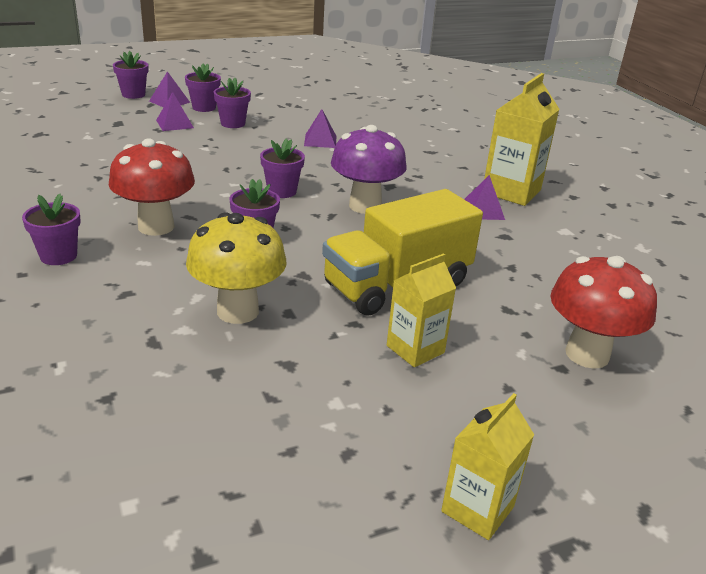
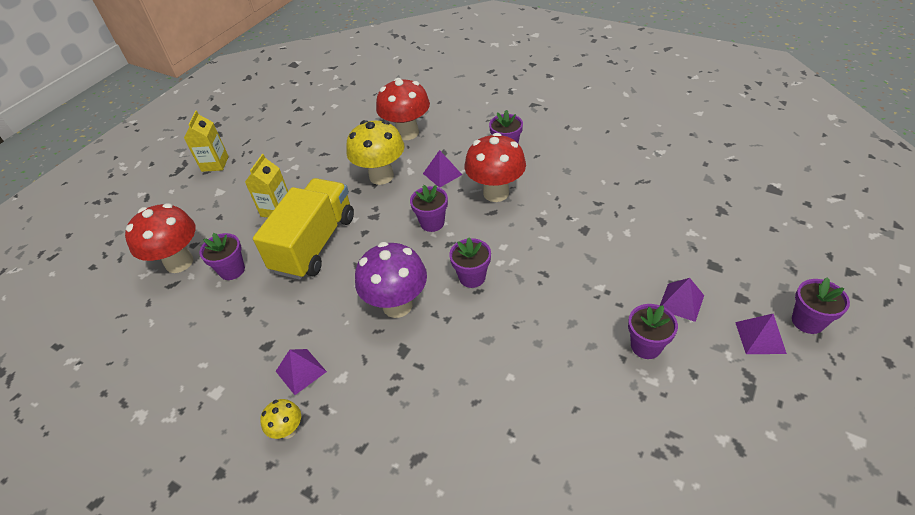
camera: 150 degrees right, 15 degrees up
purple flower pot [185,64,221,112] -> purple flower pot moved to [199,233,245,280]
purple pyramid [304,109,336,148] -> purple pyramid moved to [423,150,462,188]
yellow carton [484,73,559,206] -> yellow mushroom [260,399,301,439]
none -> red mushroom [376,78,430,140]

